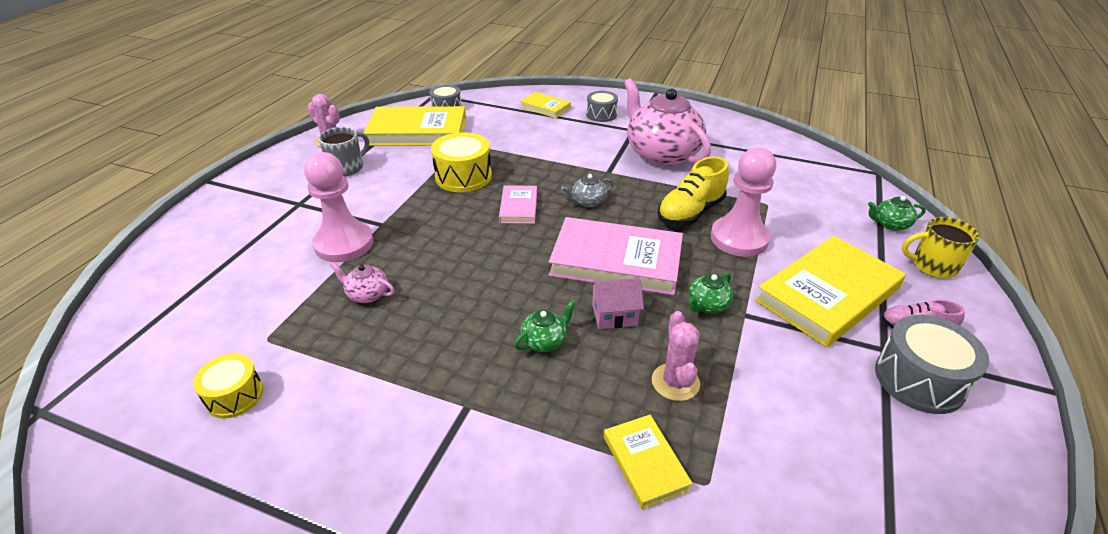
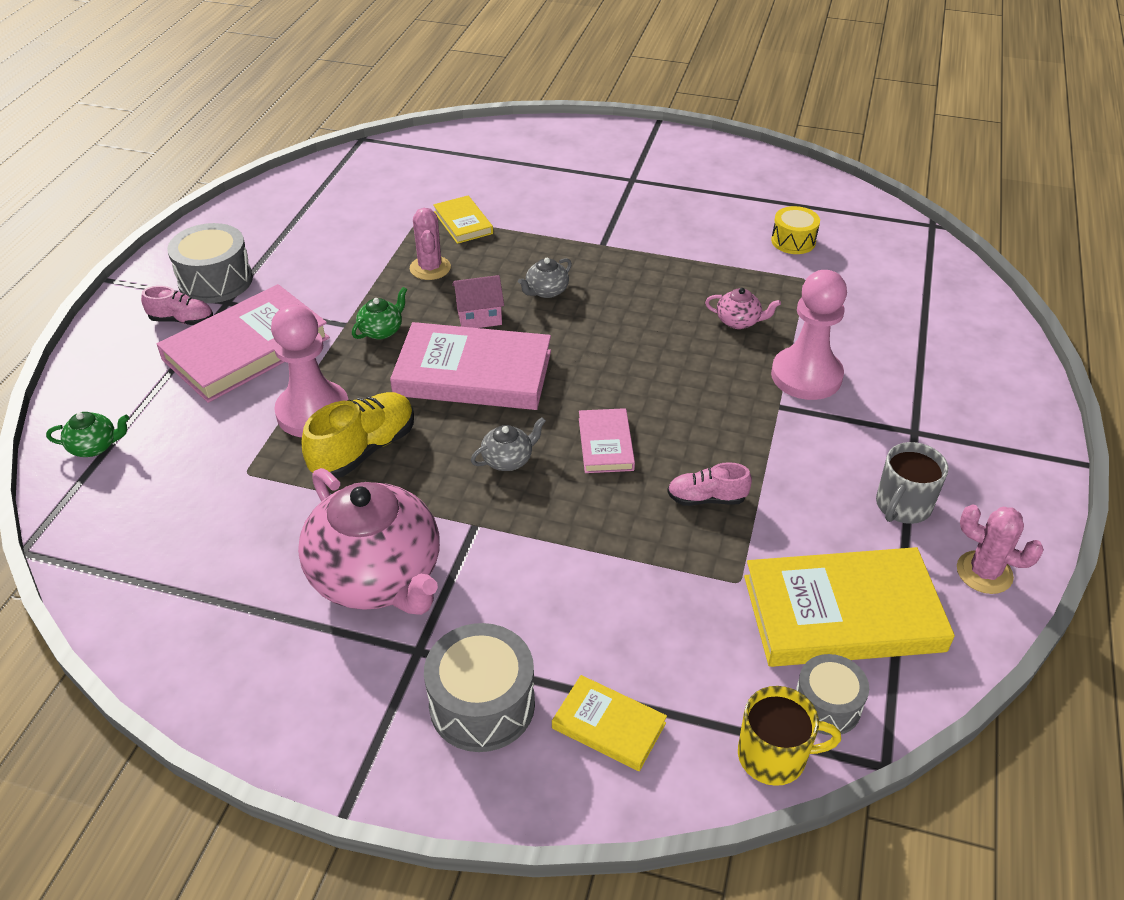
camera: 175 degrees right, 5 degrees up
yellow drum [431,132,492,192] -> pink shoe [667,462,752,506]
green teapot [514,300,576,352] -> grey teapot [518,258,572,298]
grey drum [586,91,618,122] -> grey drum [424,623,535,752], size x1.58
yellow book [755,236,906,347] -> pink book [157,284,330,403]
yellow mug [902,217,980,278] -> yellow mug moved to [738,686,841,786]

